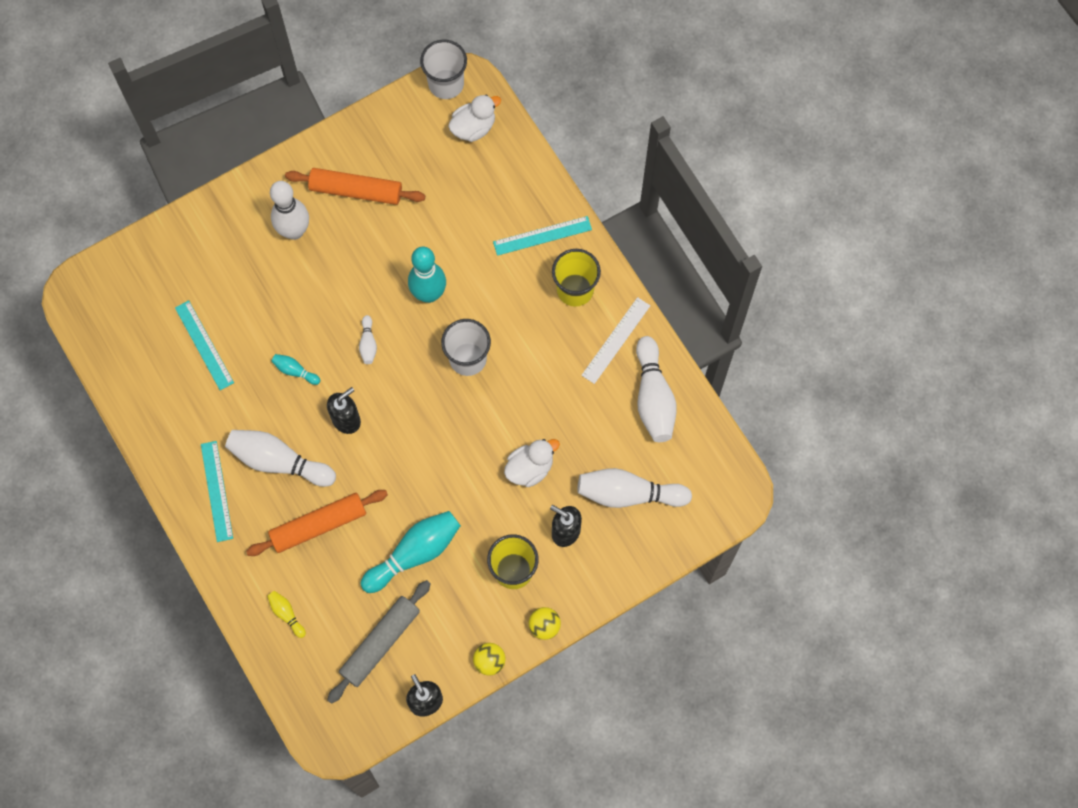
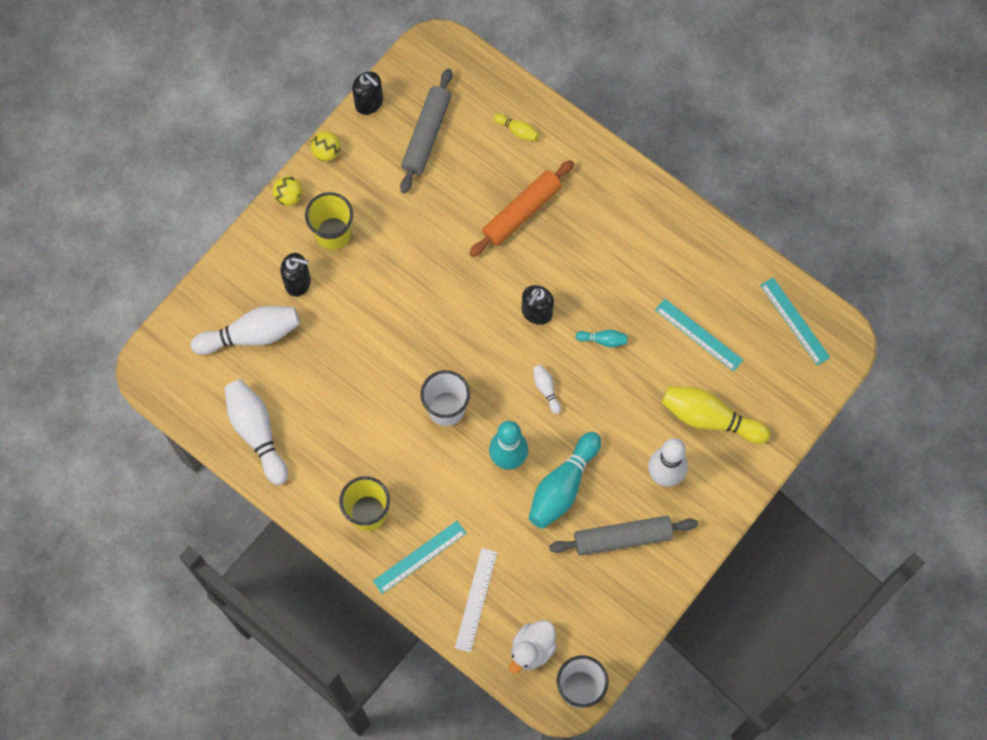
camera: 160 degrees right, 0 degrees up
turquoise ruler [201,441,233,542] -> turquoise ruler moved to [760,278,830,366]
white bowling pin [225,430,336,487] -> none
orange rolling pin [285,168,425,205] -> grey rolling pin [549,516,698,556]
turquoise bowling pin [360,511,461,593] -> turquoise bowling pin moved to [529,432,601,529]
white duck [504,439,560,487] -> none
white ruler [581,297,650,384] -> white ruler moved to [455,548,497,653]
none -> yellow bowling pin [662,386,770,444]

